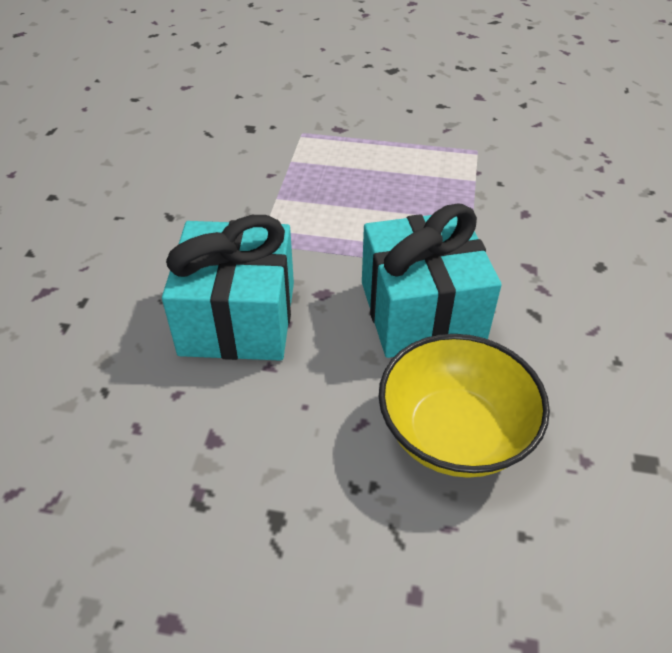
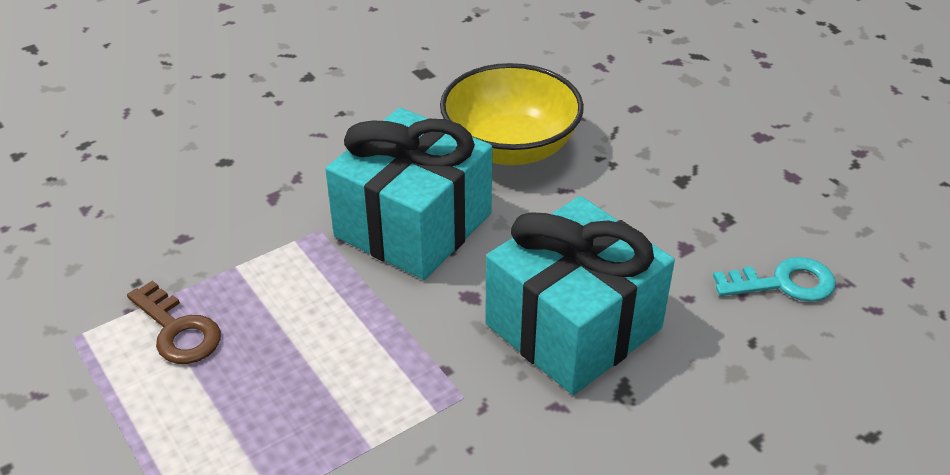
camera: 135 degrees left, 5 degrees down
none -> brown key [127,281,221,364]
none -> turquoise key [713,257,836,302]

